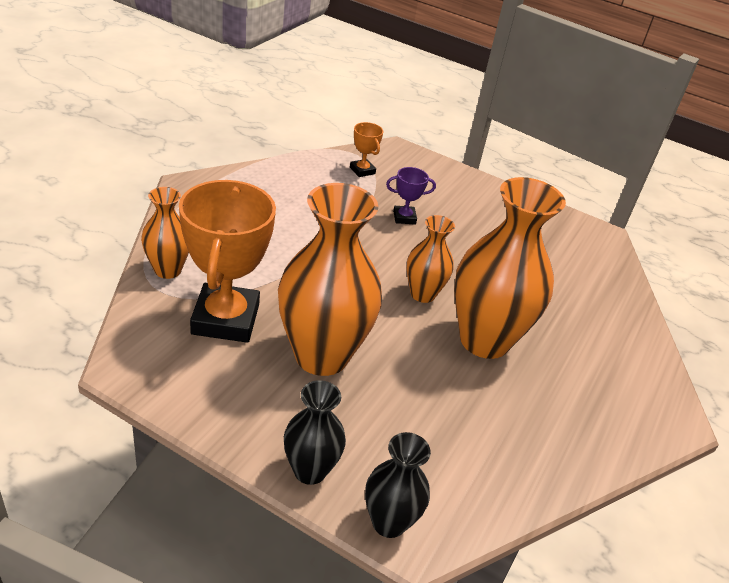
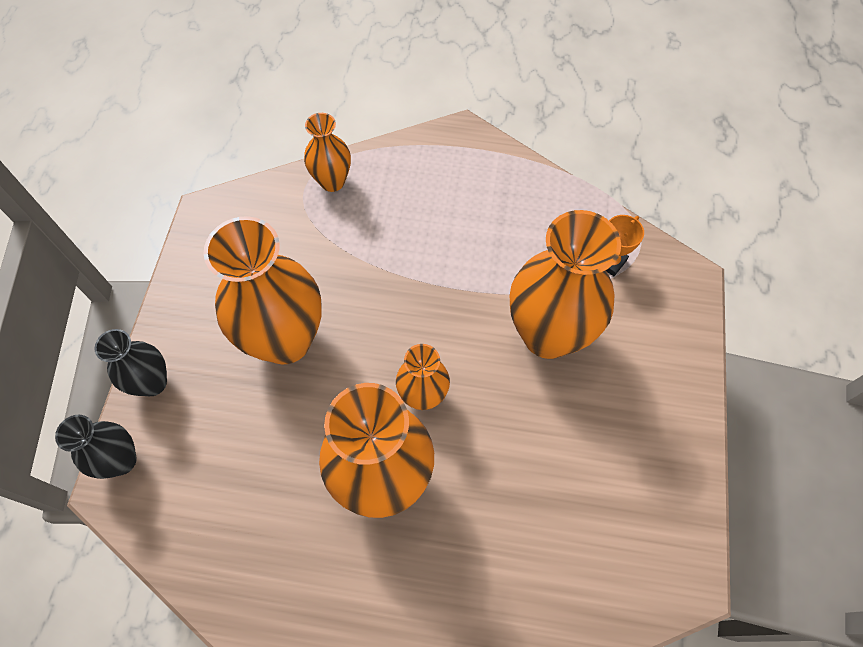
camera: 75 degrees right, 25 degrees up
orange trophy [179,180,276,343] -> none
purple trophy [386,167,436,225] -> orange vase [510,210,621,359]

